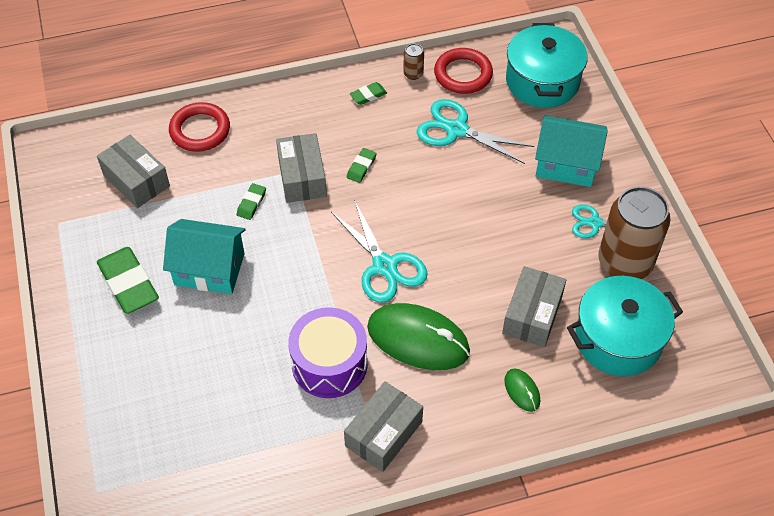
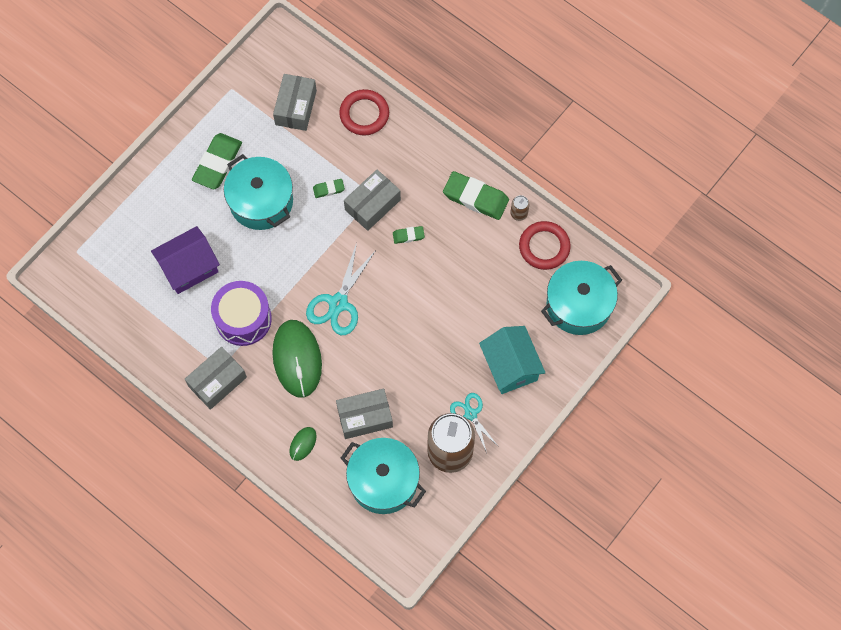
camera: 55 degrees right, 15 degrees up
turquoise house [163,219,246,294] -> turquoise pot [224,154,293,230]
grey box [344,381,423,472] -> grey box turned 45 degrees counterclockwise [185,347,247,410]
green eraser [350,82,387,105] -> green eraser [443,171,509,220], size x2.05
turquoise scissors [417,99,535,164] -> none
none -> purple house [151,226,220,294]

